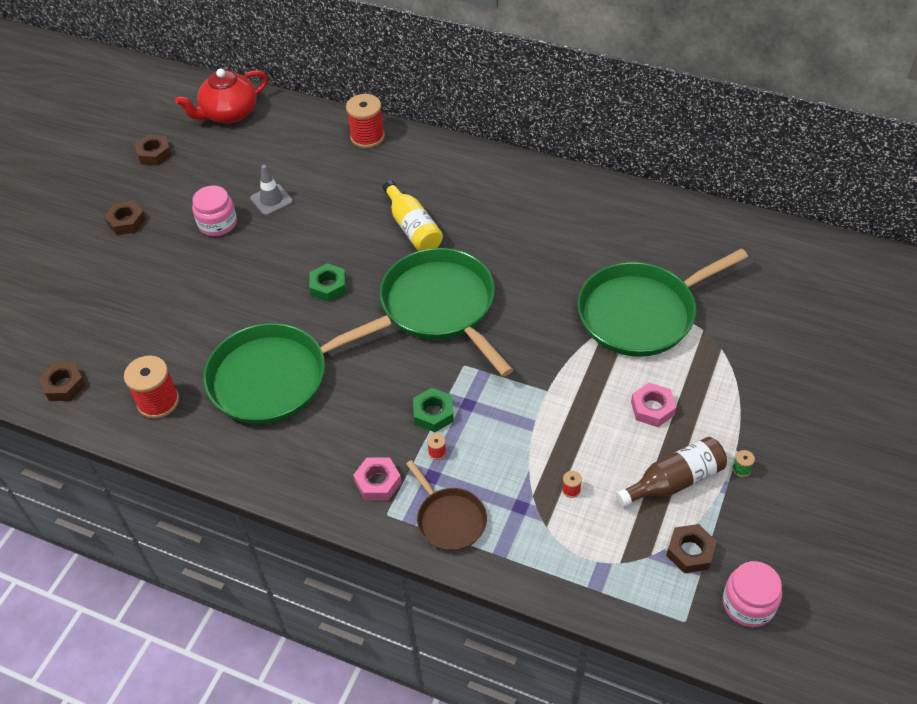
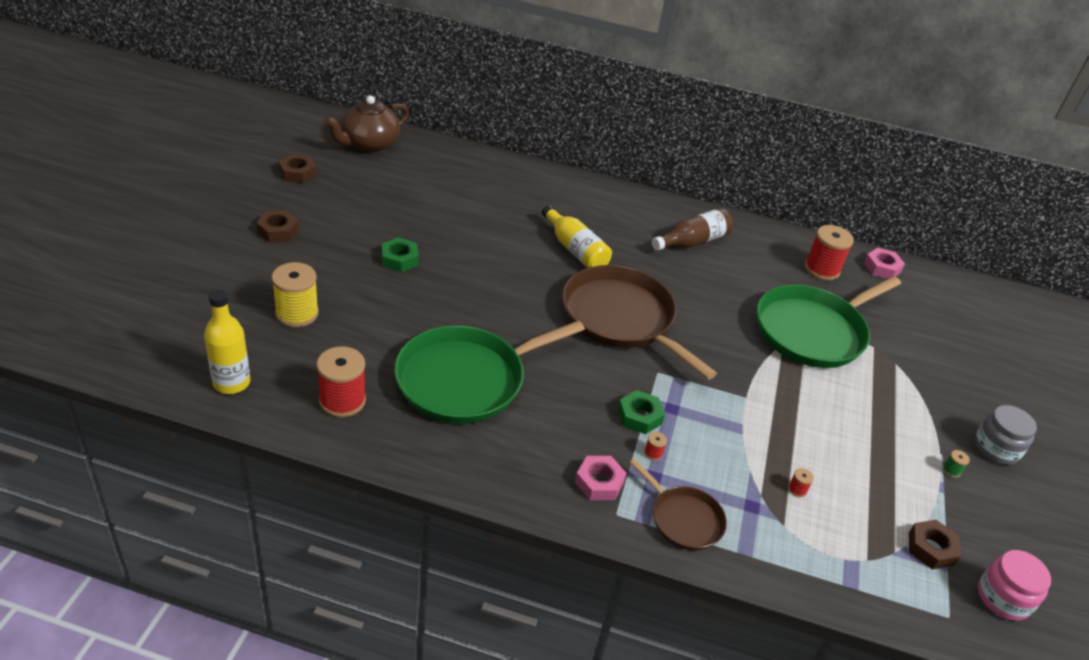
camera: 15 degrees left, 10 degrees down
brown nut [39,363,86,401] -> yellow bottle [204,289,250,394]
red teapot [175,68,268,124] -> brown teapot [324,95,409,152]
pink jar [192,186,237,236] -> none
grey traffic cone [250,165,293,216] -> none
green nut [309,263,347,302] -> green nut moved to [382,237,419,272]
red spool [346,94,385,148] -> red spool moved to [805,225,854,281]
green pan [380,248,513,376] -> brown pan [562,265,717,380]
brown bottle [616,437,727,507] -> brown bottle moved to [652,208,733,251]
pink nut [631,383,676,427] -> pink nut moved to [864,248,905,279]
none -> yellow spool [272,262,319,327]
none -> grey jar [974,405,1037,465]

